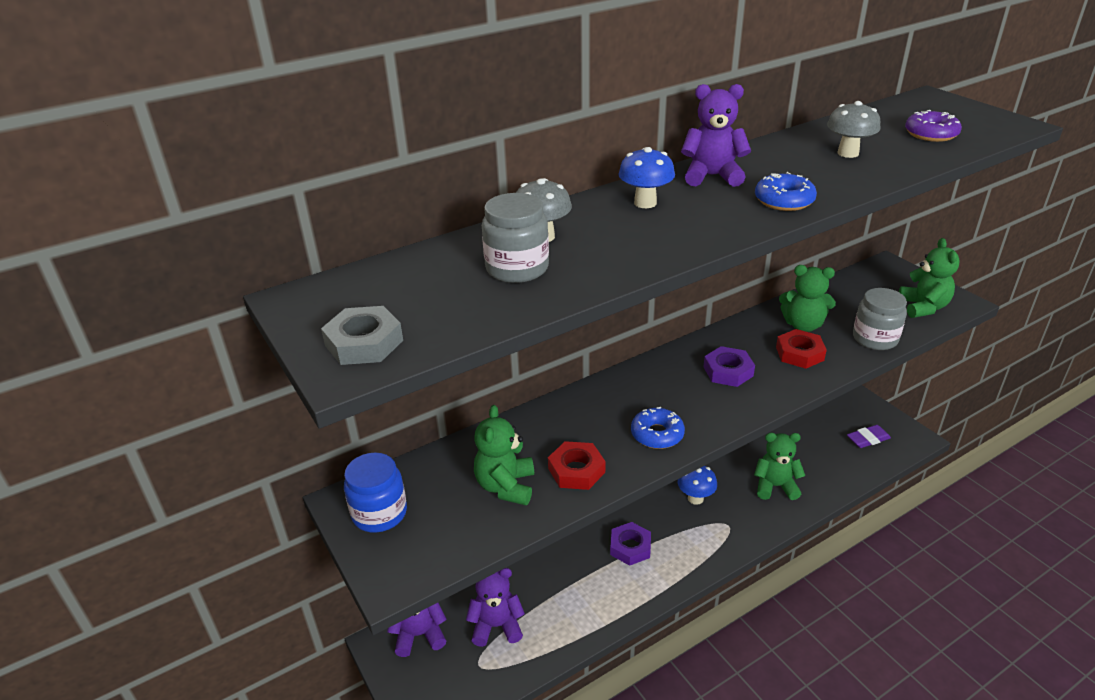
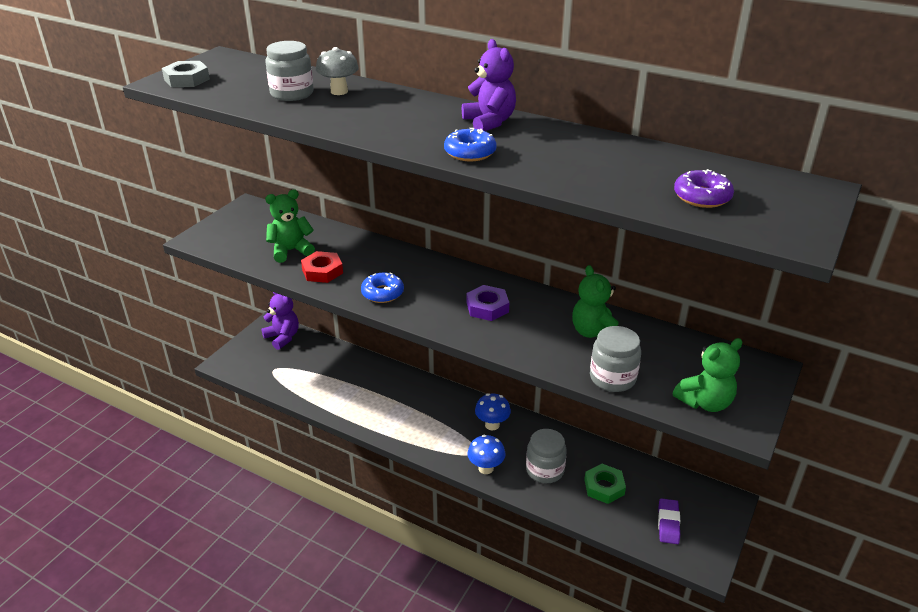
camera: 60 degrees right, 0 degrees up
blue jar [344,453,407,533] -> none
purple teddy bear [466,568,525,647] -> none
purple nut [610,522,651,566] -> none
blue mushroom [619,147,675,208] -> blue mushroom moved to [467,435,506,474]
green teddy bear [754,433,805,500] -> grey jar [526,429,567,483]
red nut [776,329,827,369] -> none
grey mushroom [827,101,880,158] -> none
purple eraser [847,425,891,448] -> purple eraser turned 60 degrees clockwise [658,498,680,544]
none -> green nut [584,464,626,504]

